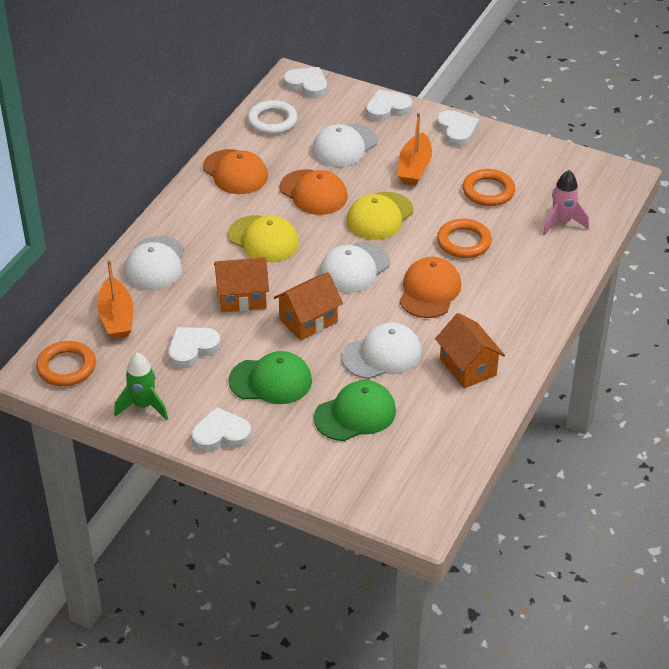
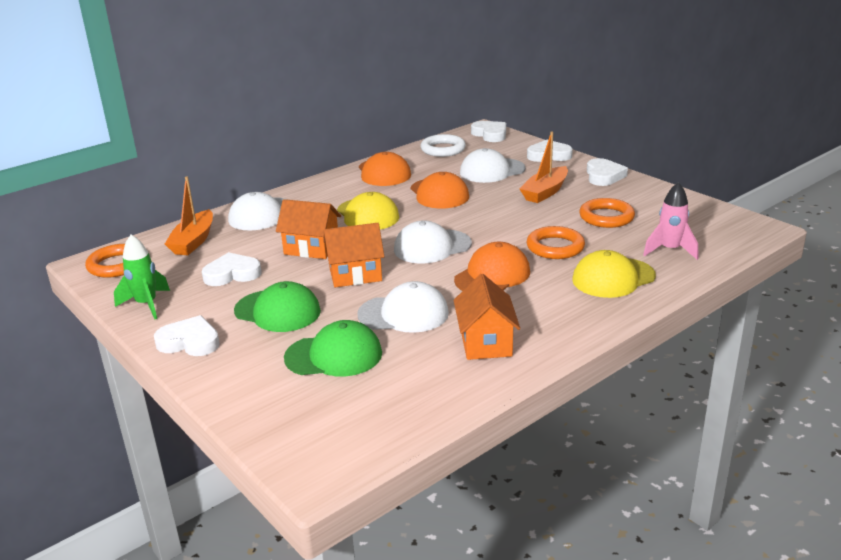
camera: 25 degrees right, 15 degrees down
yellow cap [347,192,413,240] -> yellow cap moved to [572,250,656,298]

